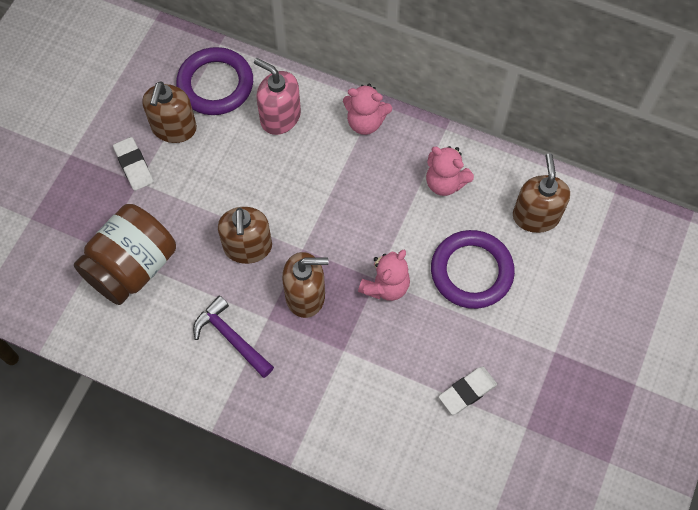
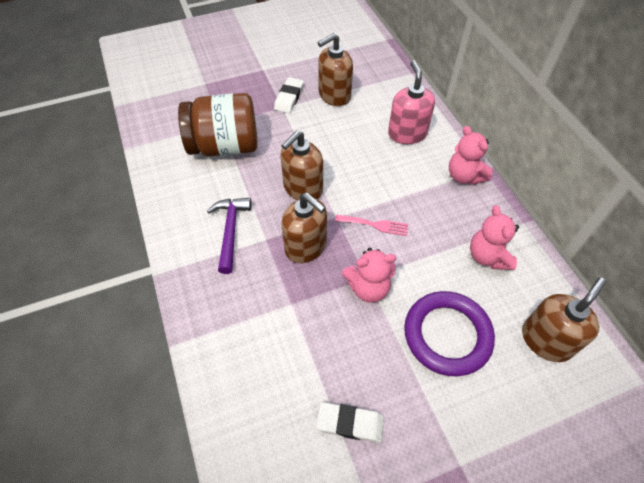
camera: 45 degrees right, 10 degrees down
purple ring [176,47,253,115] -> none
none -> pink fork [335,215,408,236]

